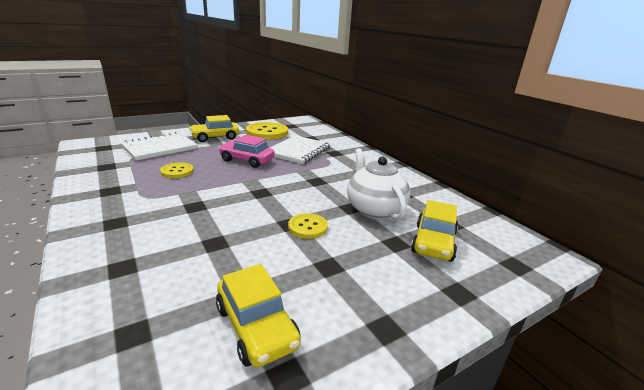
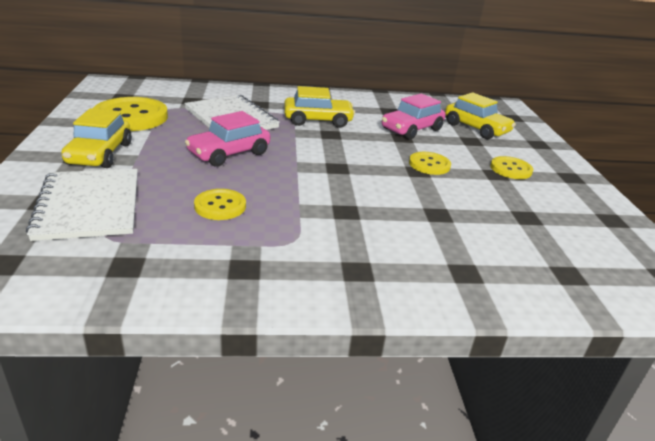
camera: 65 degrees left, 5 degrees up
yellow car [216,264,301,367] -> yellow car moved to [284,86,355,128]
white teapot [347,148,410,220] -> pink car [382,94,445,140]
none -> yellow button [490,156,533,179]

